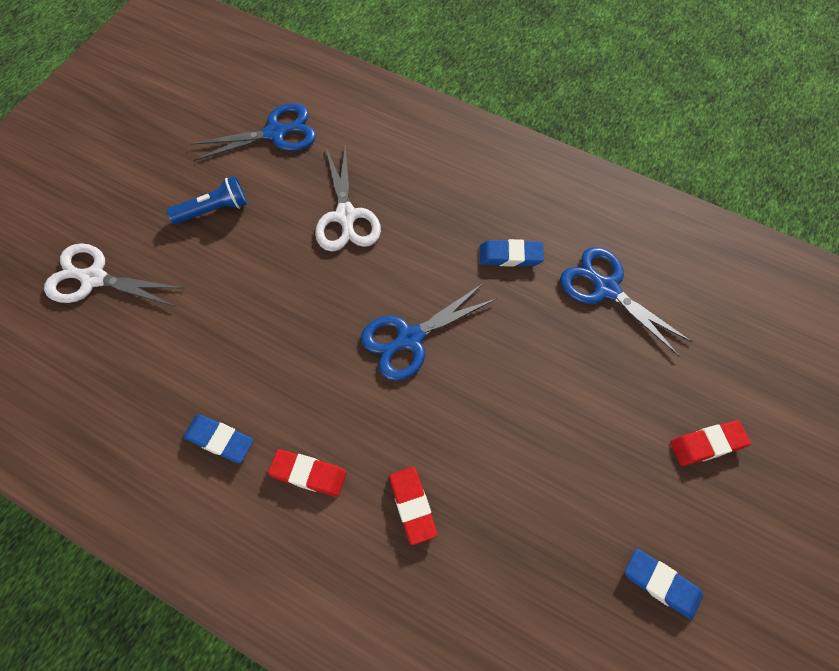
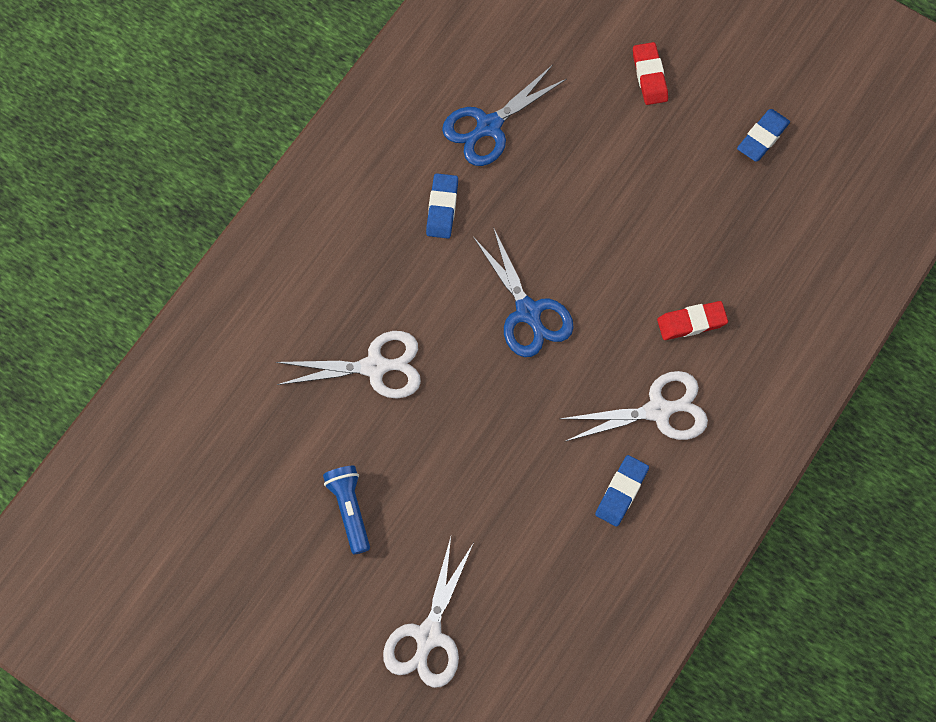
camera: 85 degrees left, 5 degrees up
blue scissors [190,103,316,161] -> none
red eraser [268,449,347,497] -> white scissors [560,371,708,441]

